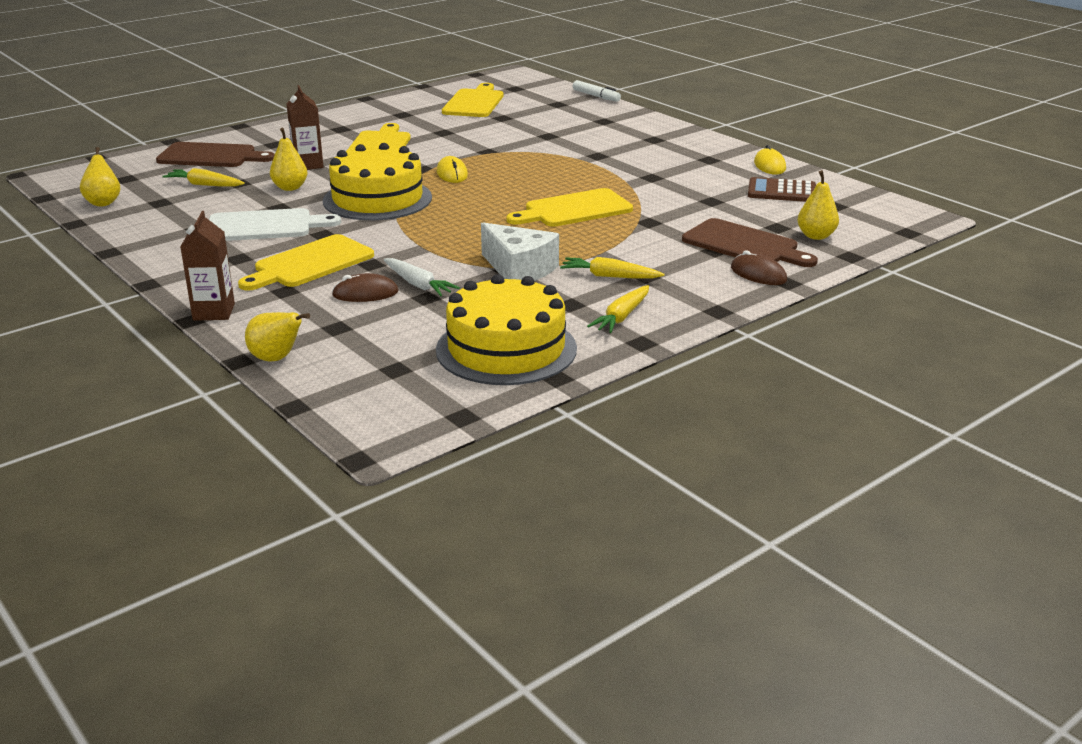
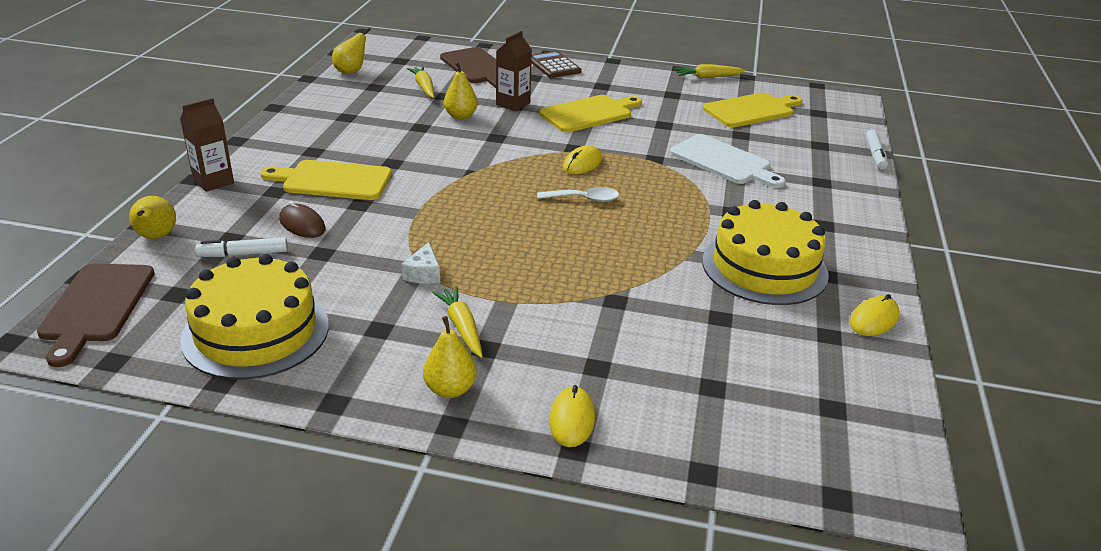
camera: 50 degrees right, 5 degrees up
white cutting board [209,208,341,241] -> white cutting board moved to [670,134,785,188]
yellow cake [323,143,432,220] -> yellow cake moved to [702,200,829,305]
white carrot [384,258,460,296] -> none
white cheese [481,222,559,281] -> white cheese [402,242,440,284], size x0.53
yellow cutting board [506,188,633,227] -> none
yellow carrot [587,285,649,333] -> yellow carrot moved to [674,64,746,78]
brown cutting board [682,218,818,267] -> brown cutting board moved to [37,264,155,367]
brown mouse [731,250,787,285] -> yellow mouse [549,385,595,447]
brown calculator [748,177,816,202] -> brown calculator moved to [531,51,582,78]
yellow pear [797,170,839,240] -> yellow pear moved to [423,316,477,398]
none -> white marker [195,237,288,257]
none -> white spoon [537,187,619,202]

